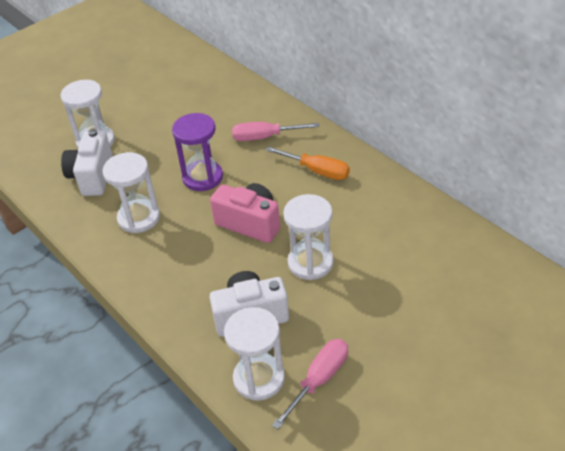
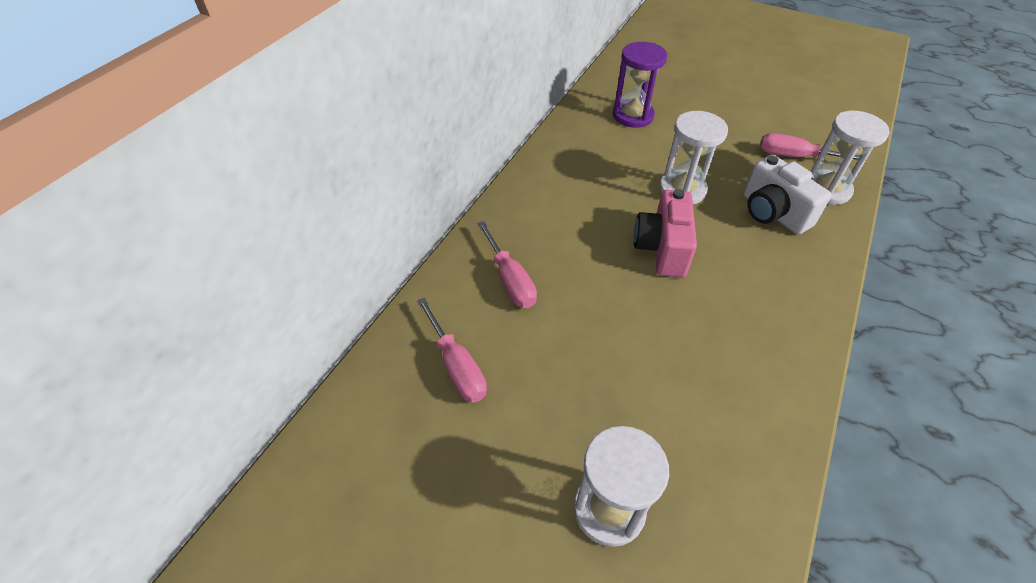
camera: 115 degrees left, 5 degrees up
white camera [61,129,113,196] -> none
white hourglass [103,152,160,233] -> none
purple hourglass [172,113,223,191] -> purple hourglass moved to [613,42,667,128]
orange screwdriver [266,146,350,180] -> none
none -> pink screwdriver [417,298,487,403]

